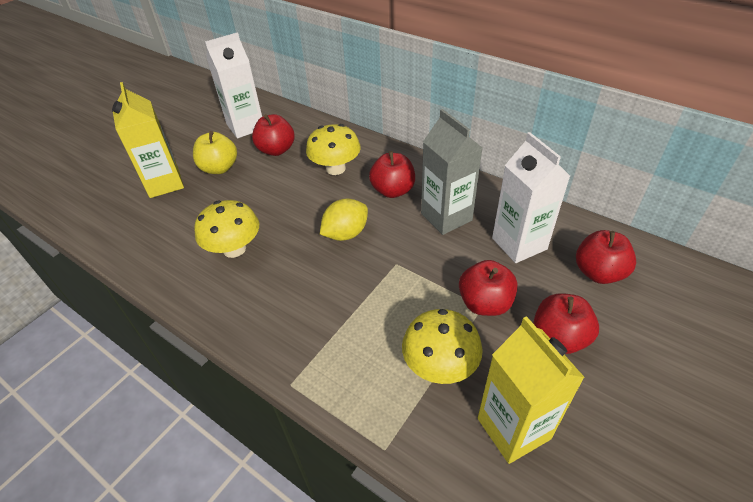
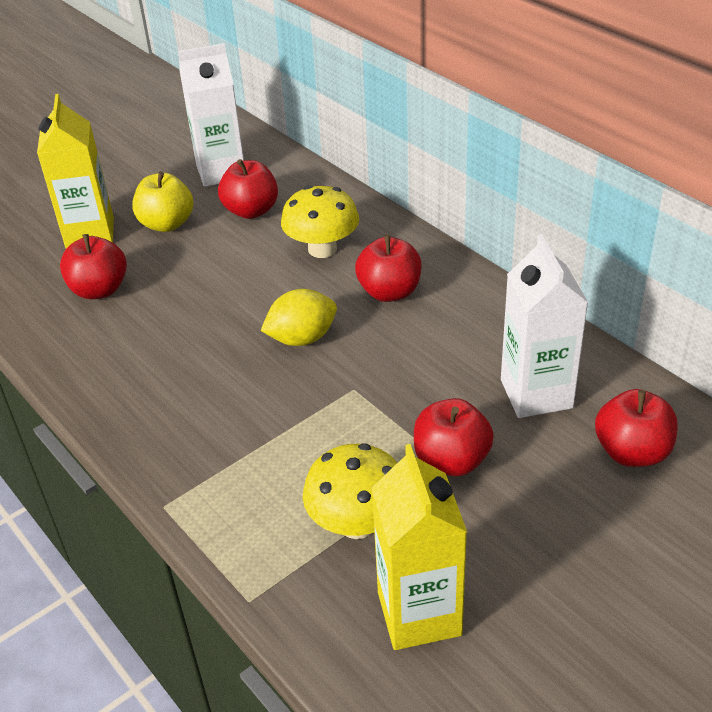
camera: 15 degrees right, 5 degrees down
yellow mushroom [194,200,259,258] -> none
grey carton [421,109,482,235] -> none
red apple [533,293,599,354] -> red apple moved to [60,234,127,299]

